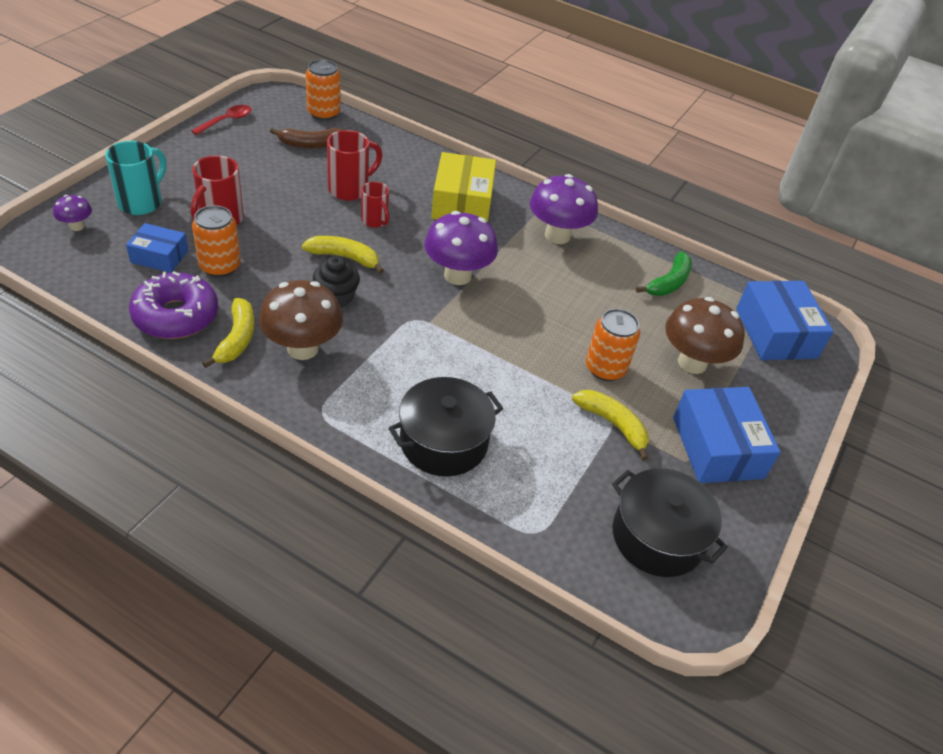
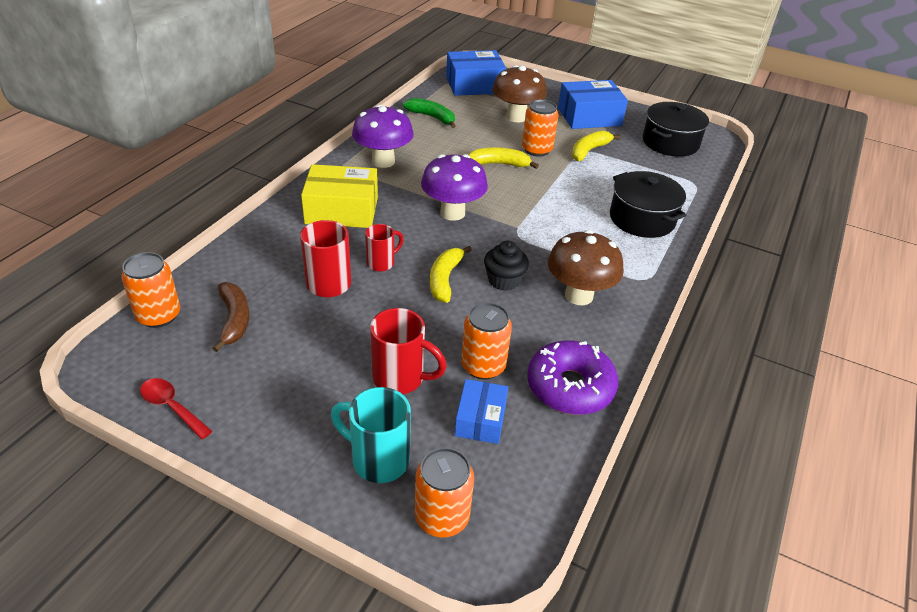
camera: 90 degrees left, 5 degrees down
purple mushroom [53,195,92,231] -> orange can [415,447,474,537]
yellow banana [202,298,254,368] -> yellow banana moved to [468,147,539,169]

